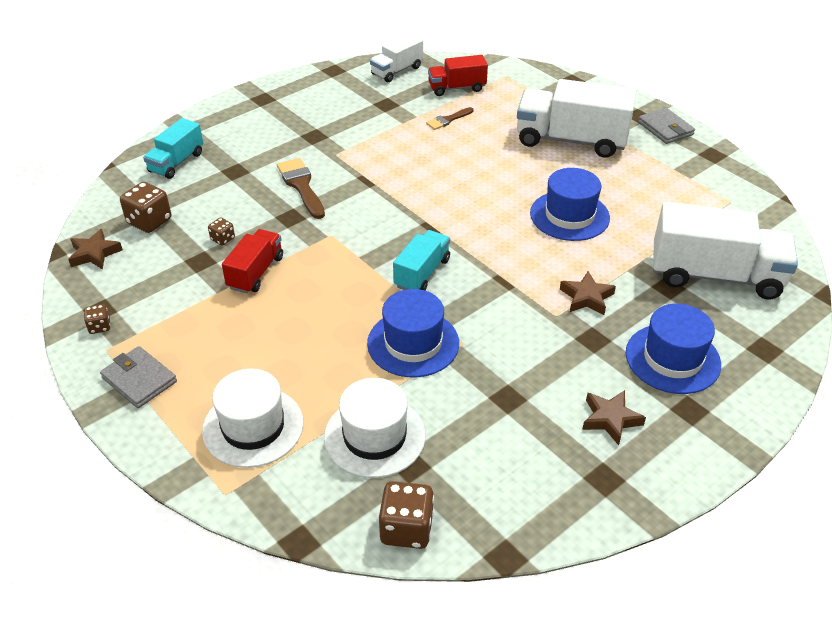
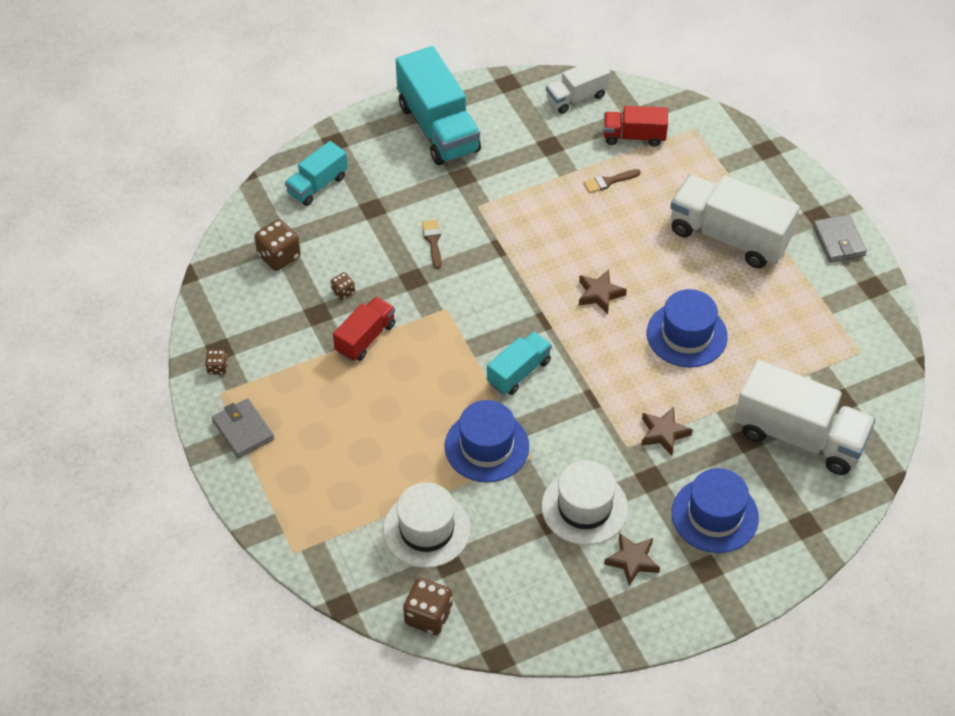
camera: 15 degrees right, 10 degrees up
brown star [68,229,123,270] -> brown star moved to [579,269,627,314]
white hat [202,368,304,468] -> white hat moved to [541,460,628,545]
brown brush [277,158,325,219] -> brown brush [422,220,442,269], size x0.61
none -> turquoise truck [396,46,481,165]

